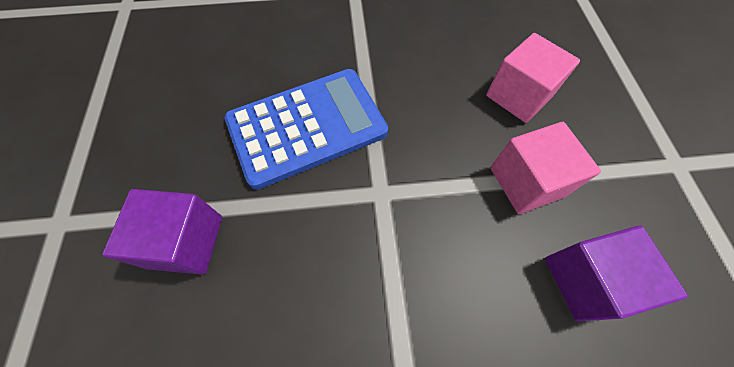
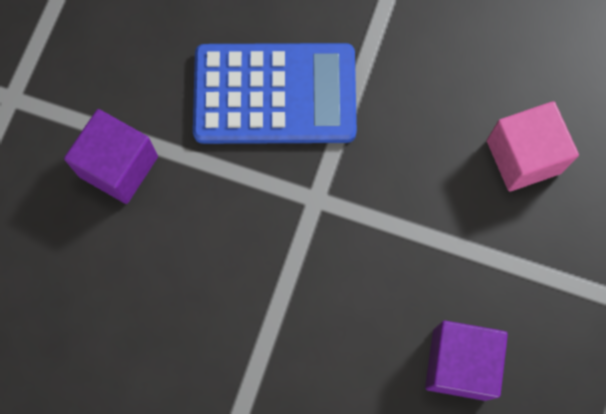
camera: 25 degrees right, 10 degrees up
pink cube [490,122,601,214] -> none

